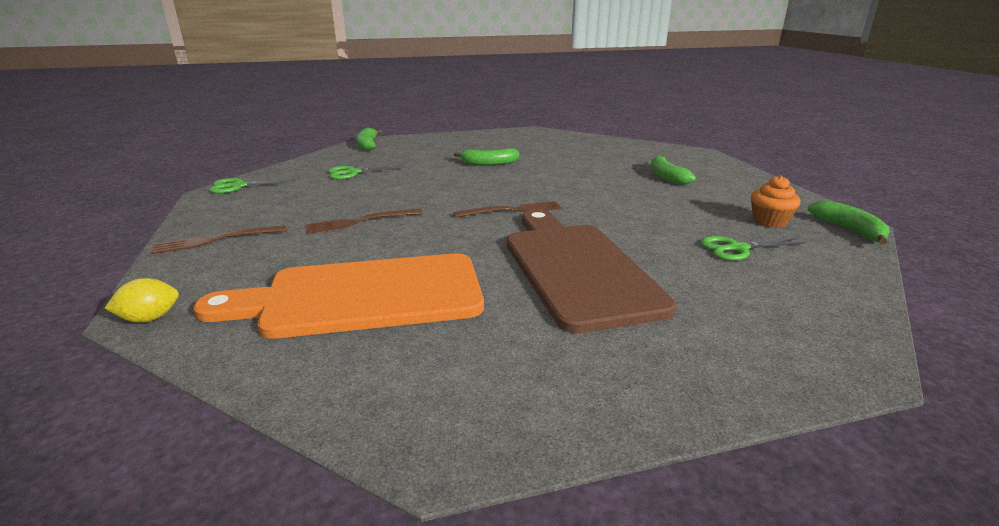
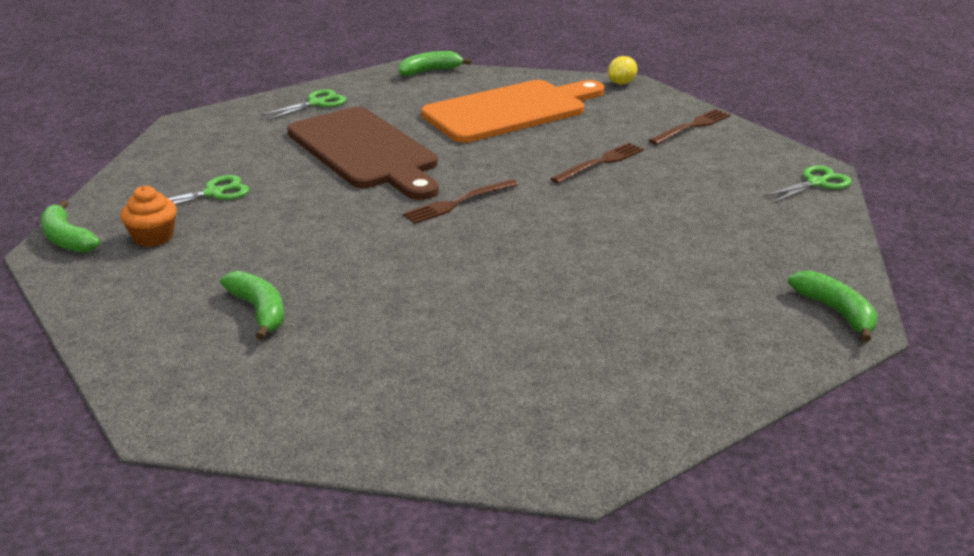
camera: 160 degrees right, 5 degrees up
green scissors [328,164,405,179] -> green scissors moved to [261,89,347,120]
green banana [454,148,520,166] -> green banana moved to [398,51,472,76]

